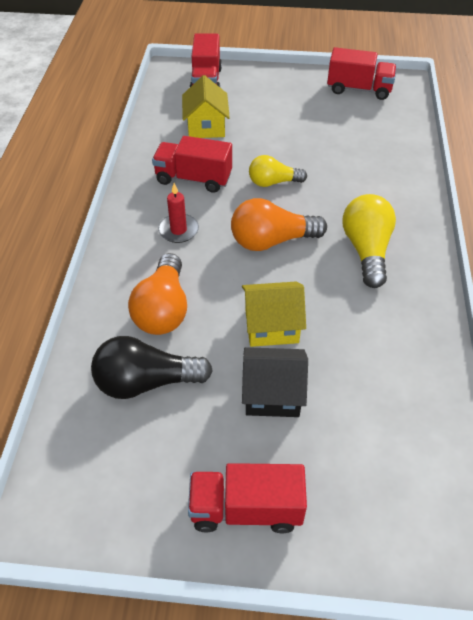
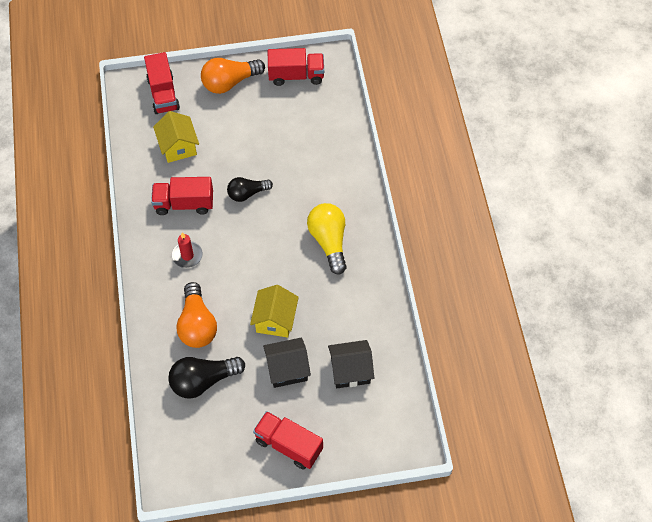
camera: 15 degrees left, 10 degrees up
red truck [188,463,307,534] -> red truck turned 45 degrees clockwise [253,411,323,469]
orange light bulb [231,198,327,251] -> orange light bulb moved to [201,58,265,94]
yellow house [242,282,306,347] -> yellow house turned 60 degrees counterclockwise [250,285,299,338]
yellow light bulb [249,155,307,187] -> black light bulb [227,177,273,202]
none -> black house [328,340,374,388]

